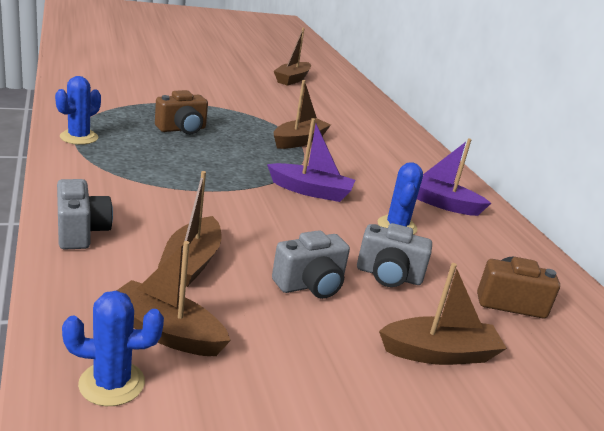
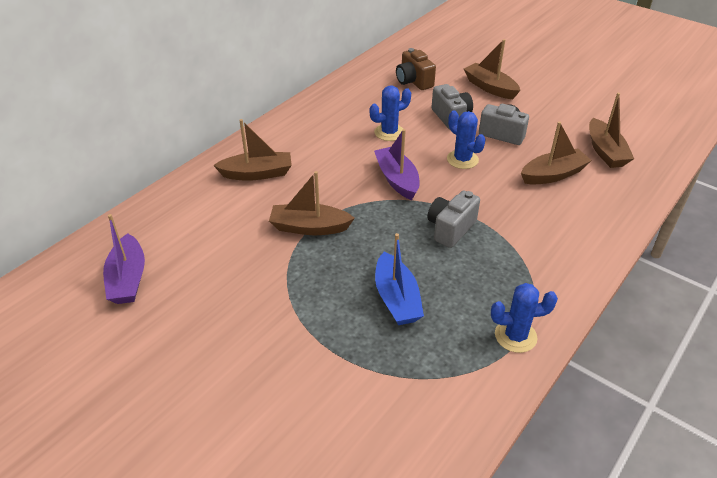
camera: 120 degrees left, 15 degrees up
grey camera [57,179,113,250] -> grey camera moved to [427,191,480,248]
blue cactus [62,291,164,406] -> blue cactus moved to [447,111,486,169]
brown camera [155,90,208,134] -> blue boat [375,233,424,325]
brown boat [274,28,311,86] -> brown boat moved to [213,119,292,181]
purple boat [417,139,491,216] -> purple boat moved to [103,214,145,304]

